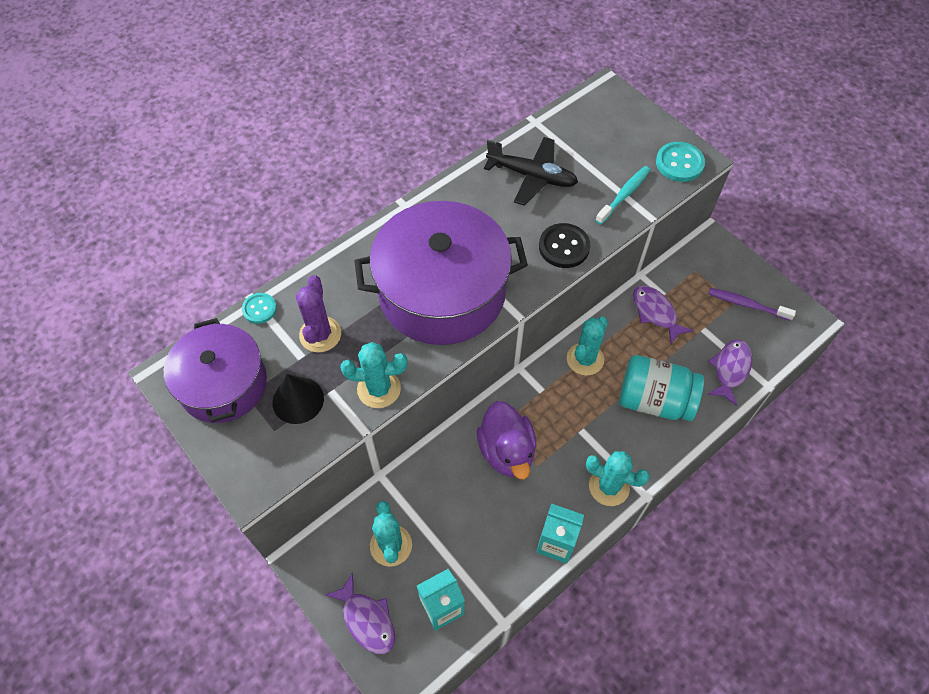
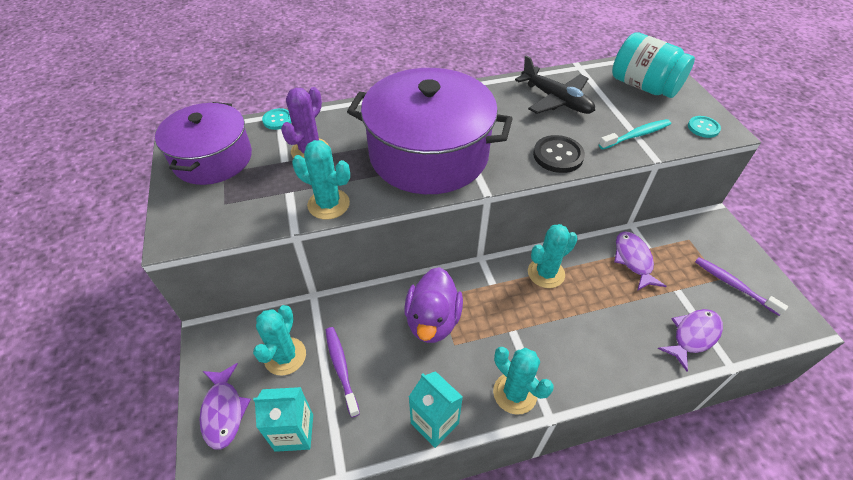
camera: 25 degrees right, 10 degrees down
black cone [272,374,324,424] -> none
turquoise jar [619,355,704,421] -> turquoise jar moved to [612,32,695,98]
turquoise button [656,142,705,182] -> turquoise button [688,116,721,138], size x0.64
none -> purple toothbrush [325,327,360,417]

